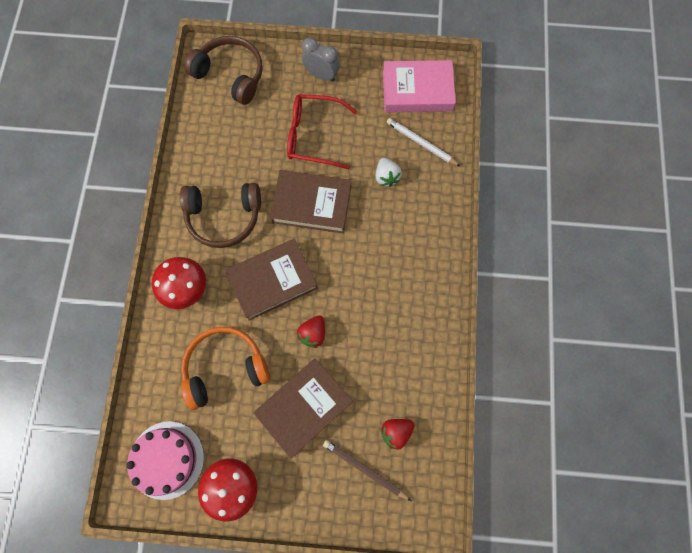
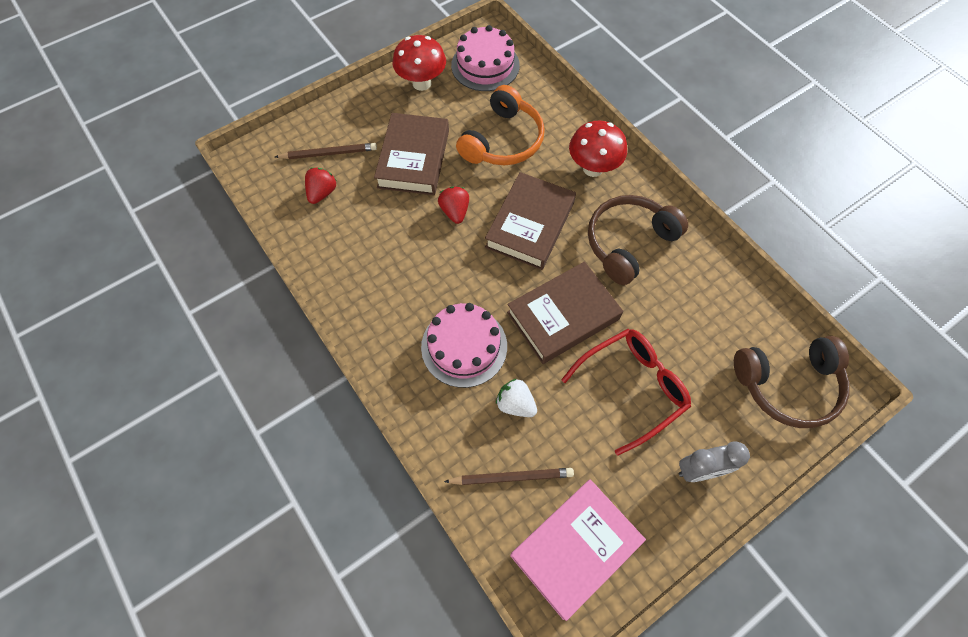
camera: 140 degrees right, 10 degrees down
white pencil [387,118,461,167] -> brown pencil [444,468,574,485]
none -> pink cake [421,303,507,388]

